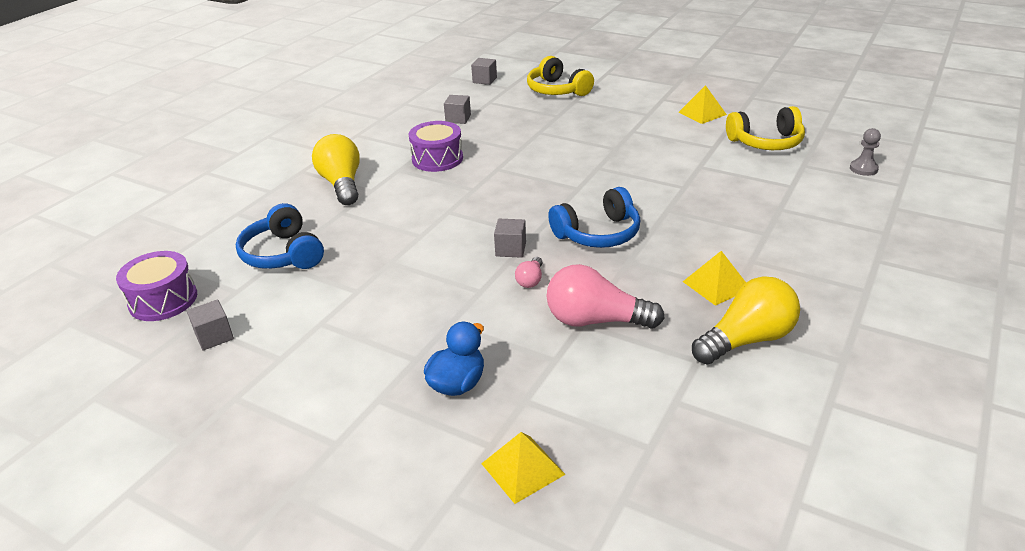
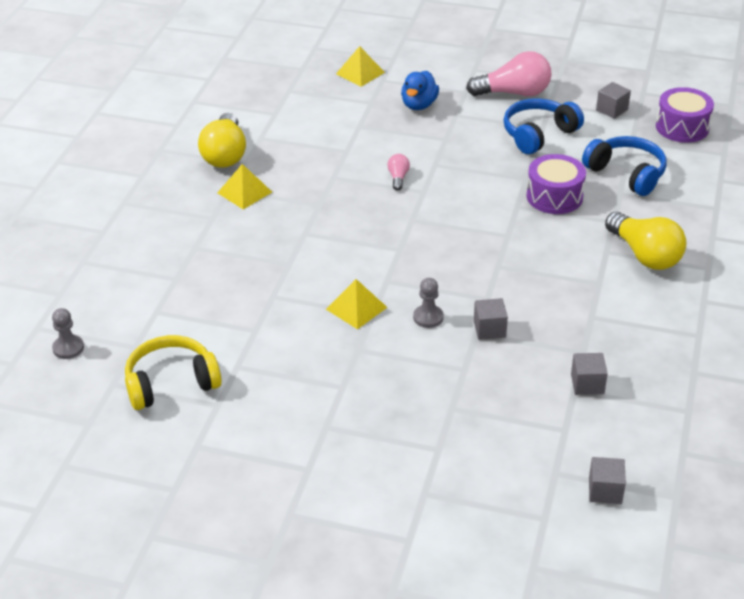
camera: 165 degrees right, 5 degrees up
purple drum [409,121,463,172] -> purple drum moved to [527,154,586,214]
grey cube [494,219,526,258] -> grey cube moved to [474,298,508,340]
yellow headphones [527,56,594,96] -> none
pink light bulb [547,264,665,329] -> pink light bulb moved to [466,51,551,96]
blue headphones [548,187,640,248] -> blue headphones moved to [504,98,584,154]
yellow pyramid [678,85,727,124] -> yellow pyramid moved to [326,279,388,329]
yellow light bulb [692,276,800,364] -> yellow light bulb turned 45 degrees counterclockwise [198,113,246,168]
none -> grey pawn [413,278,444,328]

